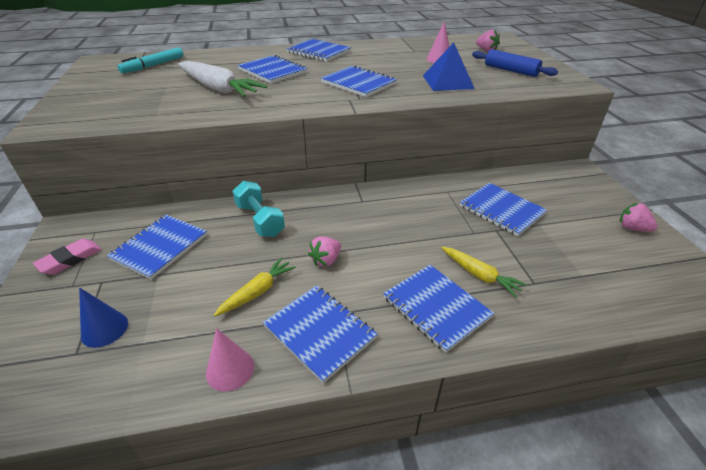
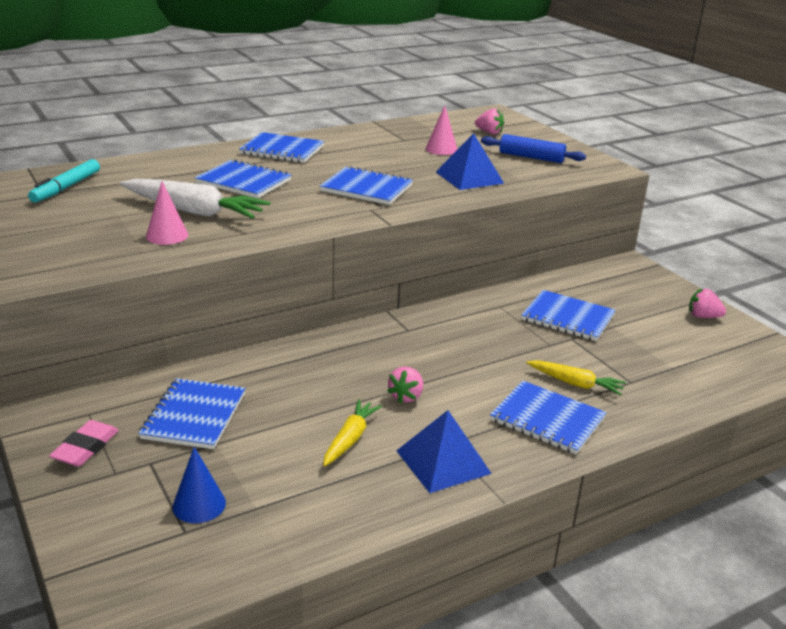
camera: 20 degrees left, 10 degrees down
pink cone [206,328,254,391] -> pink cone moved to [146,181,188,245]
turquoise dumbbell [232,181,285,237] -> none
blue notebook [263,285,377,383] -> blue pyramid [396,410,492,493]

